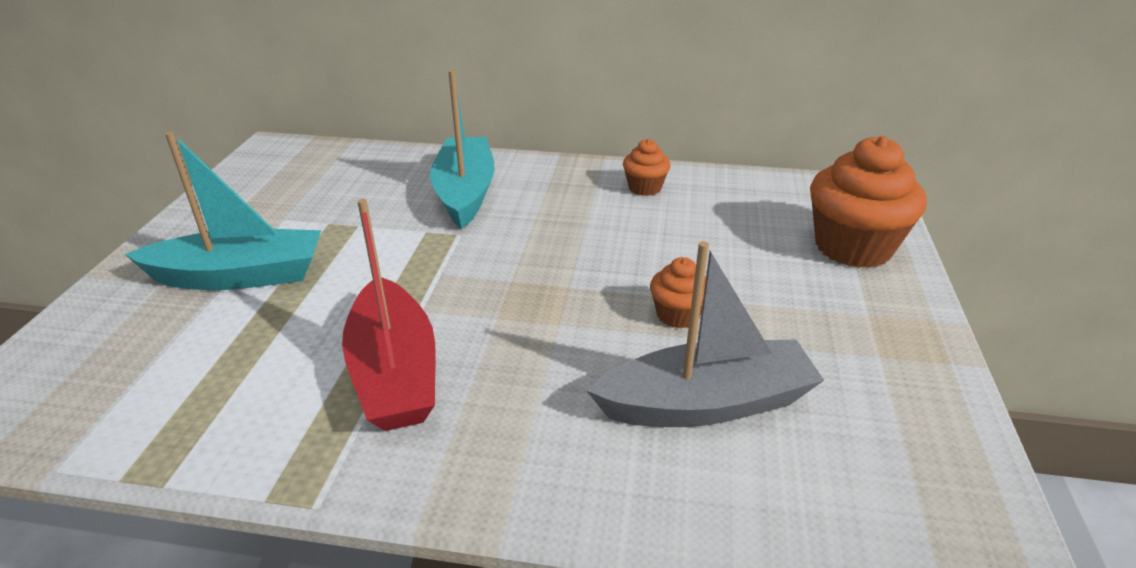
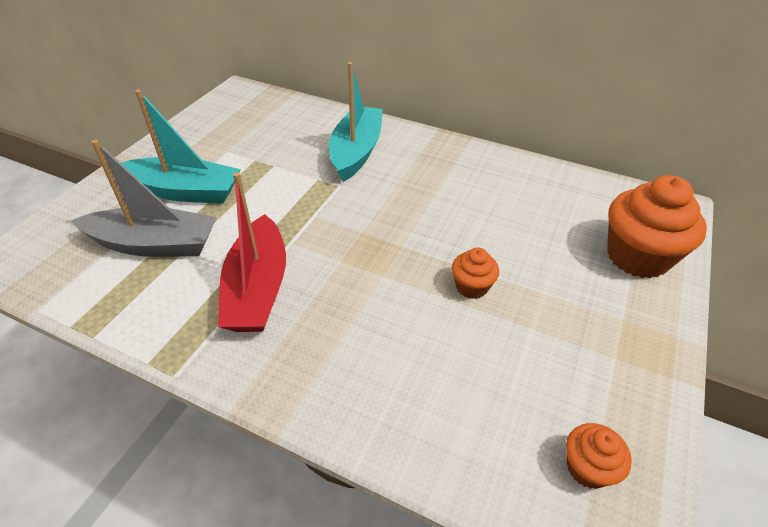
camera: 15 degrees right, 10 degrees up
grey boat [587,241,824,427] -> grey boat moved to [71,140,217,257]
orange cupcake [623,139,670,196] -> orange cupcake moved to [566,423,632,489]

